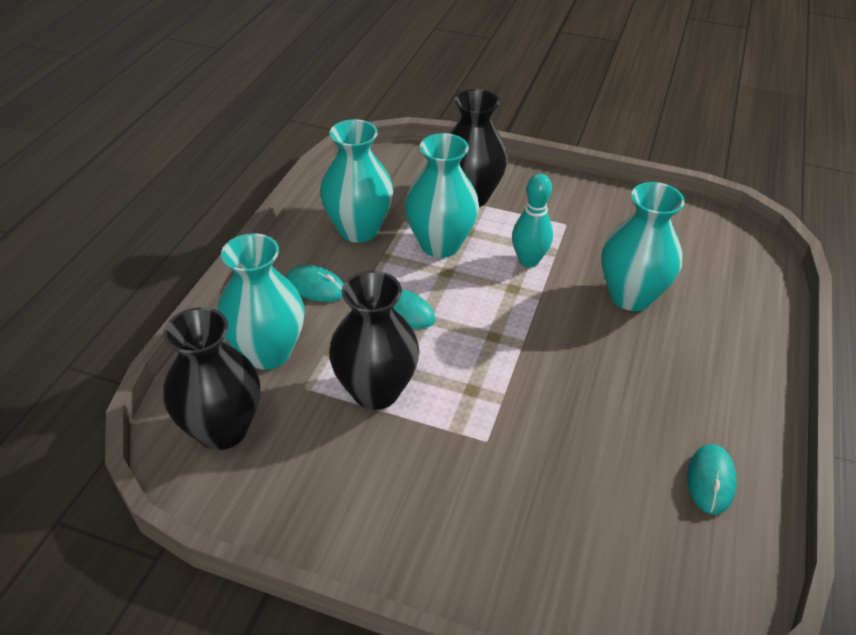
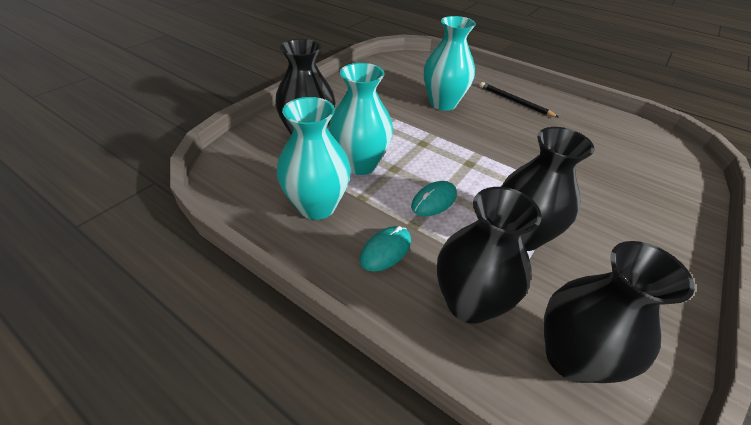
camera: 75 degrees left, 0 degrees up
turquoise vase [218,233,305,370] -> black vase [437,187,542,324]
turquoise bowling pin [512,174,553,268] -> none
turquoise mouse [687,444,737,515] -> none
none -> black pencil [480,82,558,117]

